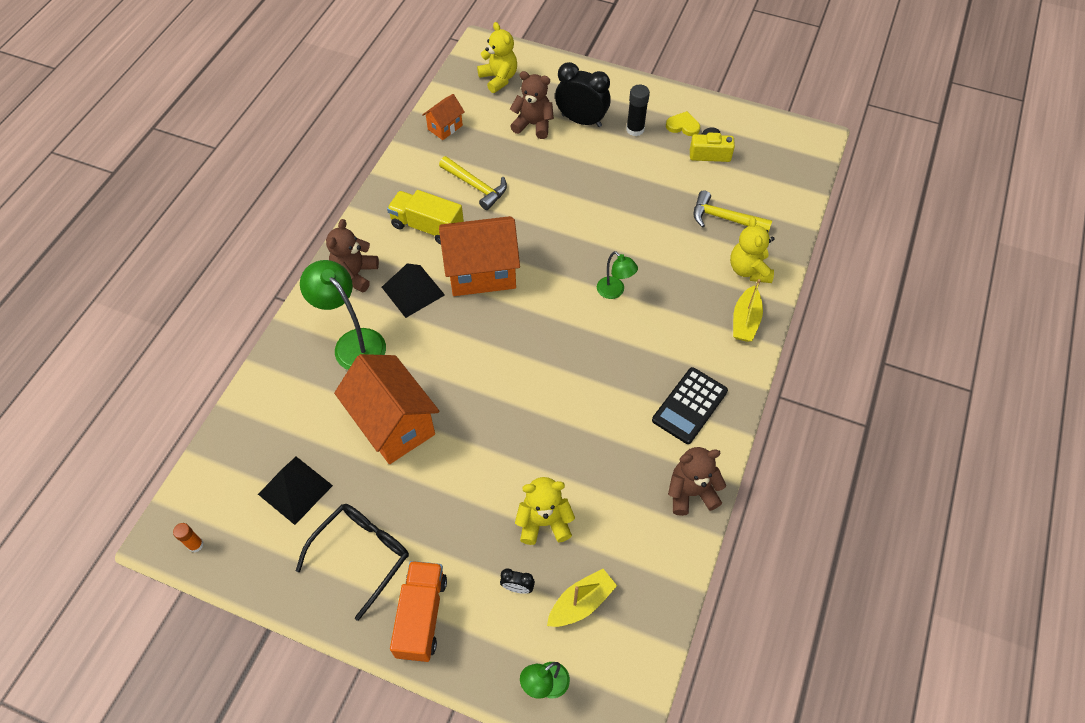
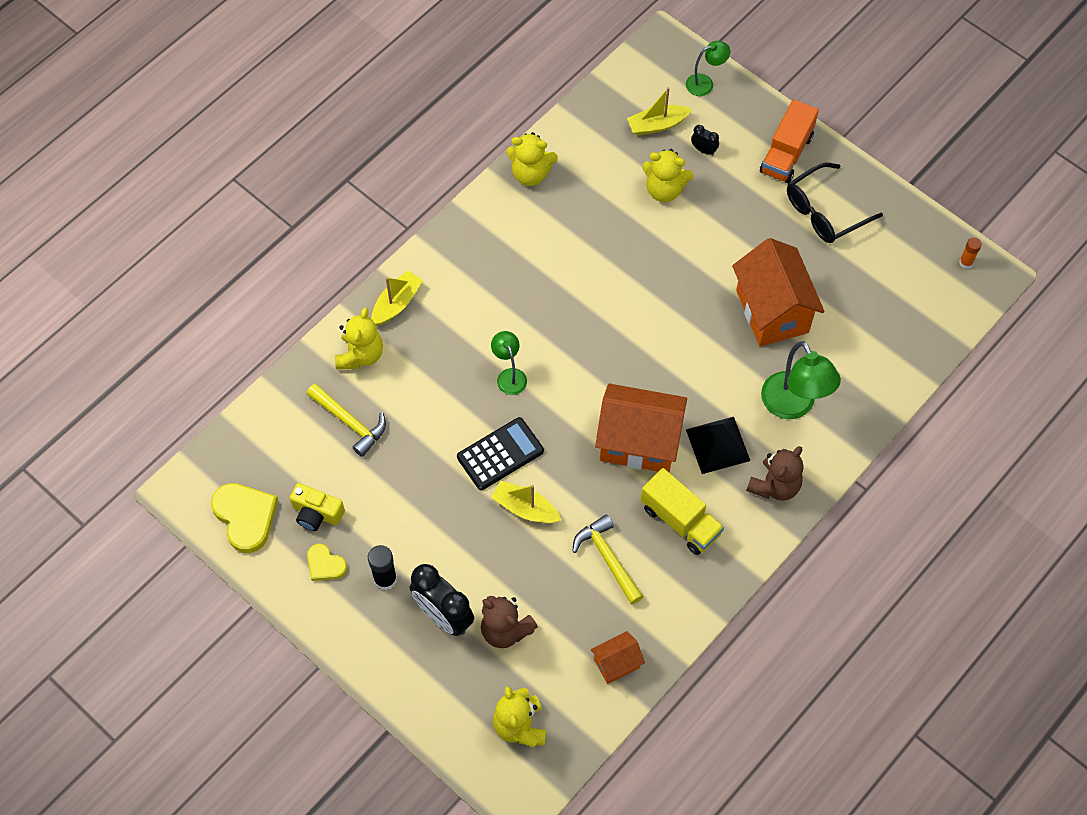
camera: 160 degrees left, 5 degrees up
black pyramid [258,457,333,525] -> none
black calculator [652,367,728,444] -> black calculator moved to [457,417,544,490]
brown teddy bear [668,447,726,516] -> yellow teddy bear [506,132,558,186]
none -> yellow heart [211,483,278,553]
none -> yellow boat [491,481,561,523]

